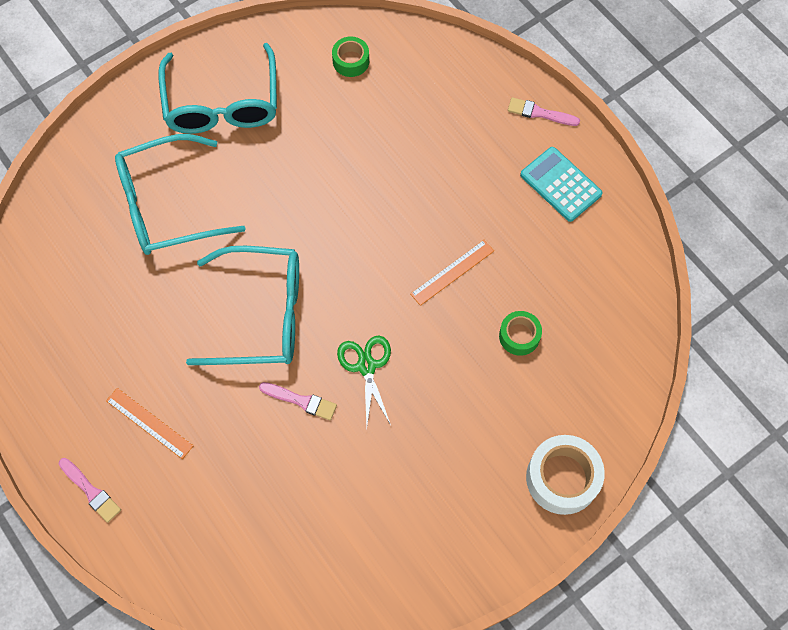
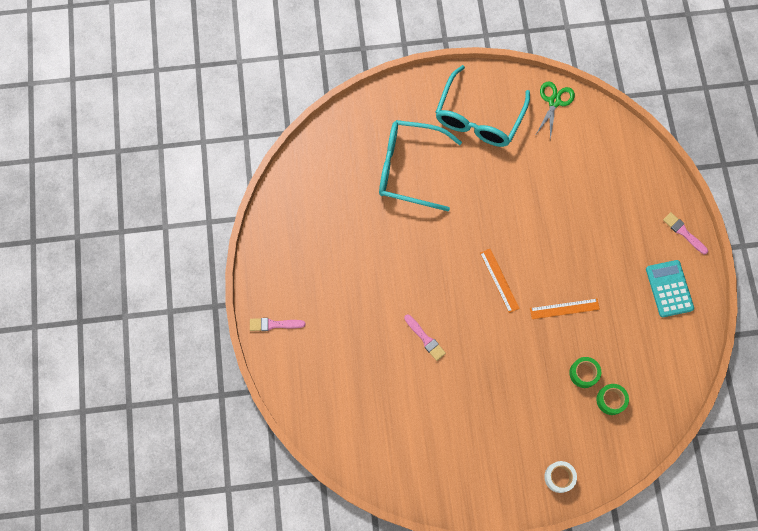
camera: 30 degrees right, 5 degrees up
pink brush [59,458,121,523] -> pink brush turned 105 degrees clockwise [250,318,305,331]
orange ruler [106,388,193,459] -> orange ruler moved to [480,249,520,313]
turquoise glasses [186,246,299,365] -> none
green tape [332,36,369,77] -> green tape moved to [596,384,629,415]
green scissors [337,336,391,427] -> green scissors moved to [536,81,575,141]
white tape [526,435,605,515] -> white tape [544,461,577,493], size x0.59

